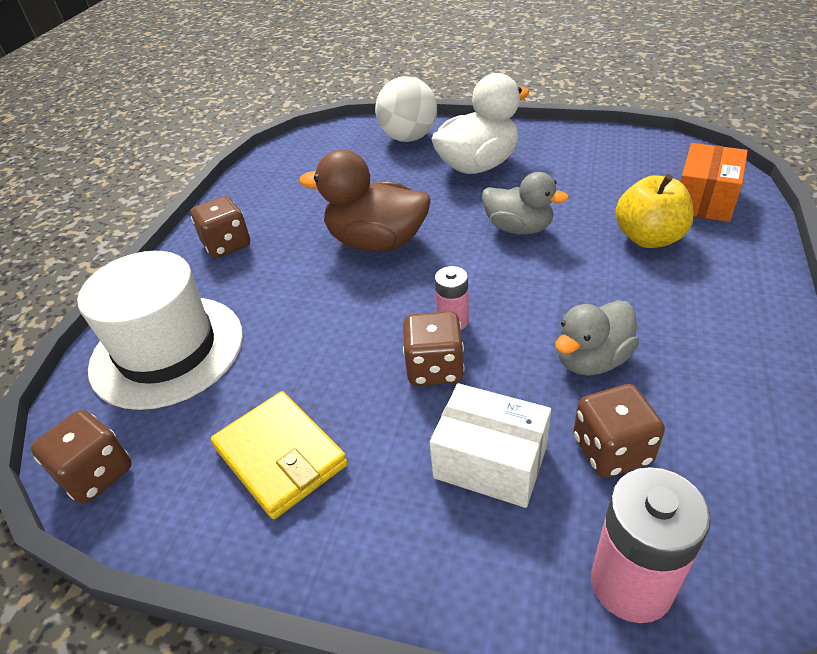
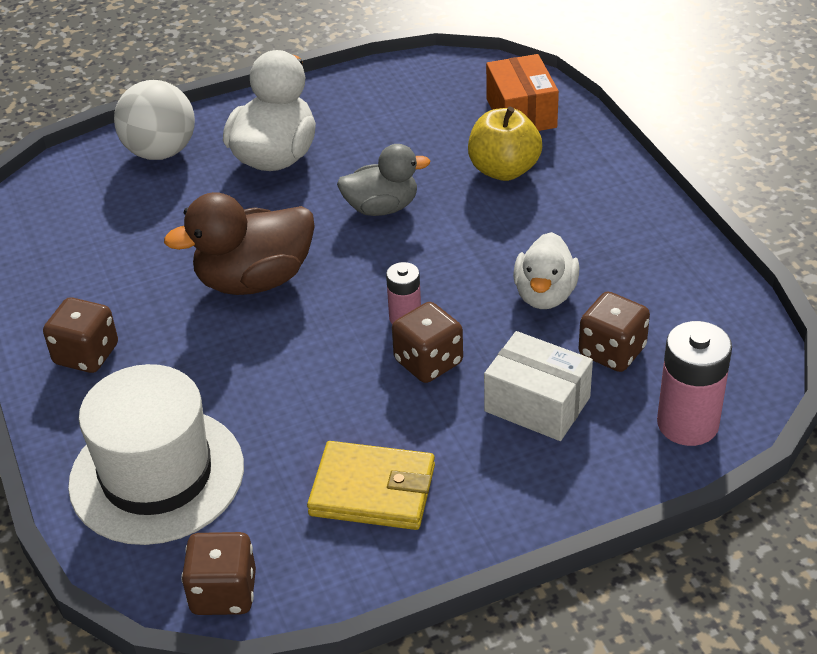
camera: 40 degrees left, 0 degrees up
white box [430,383,551,508] -> white box turned 45 degrees clockwise [484,331,593,441]
grey duck [555,300,639,376] -> white duck [513,232,579,309]

